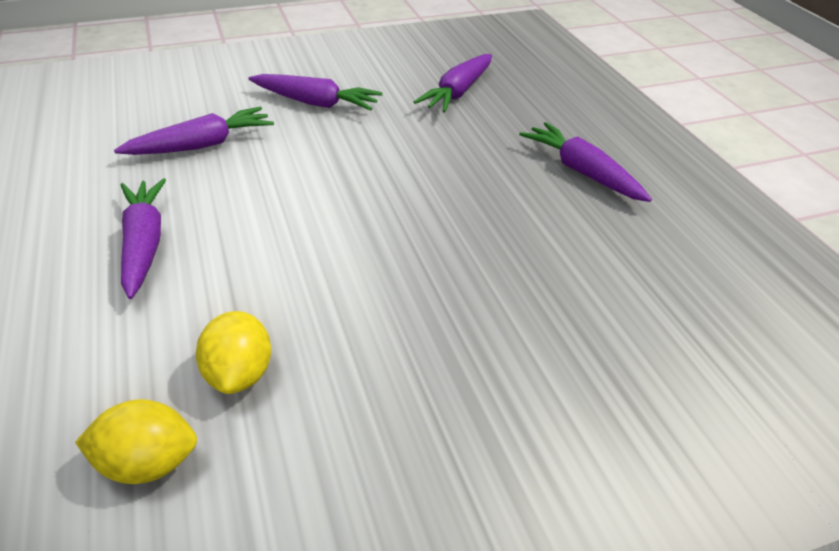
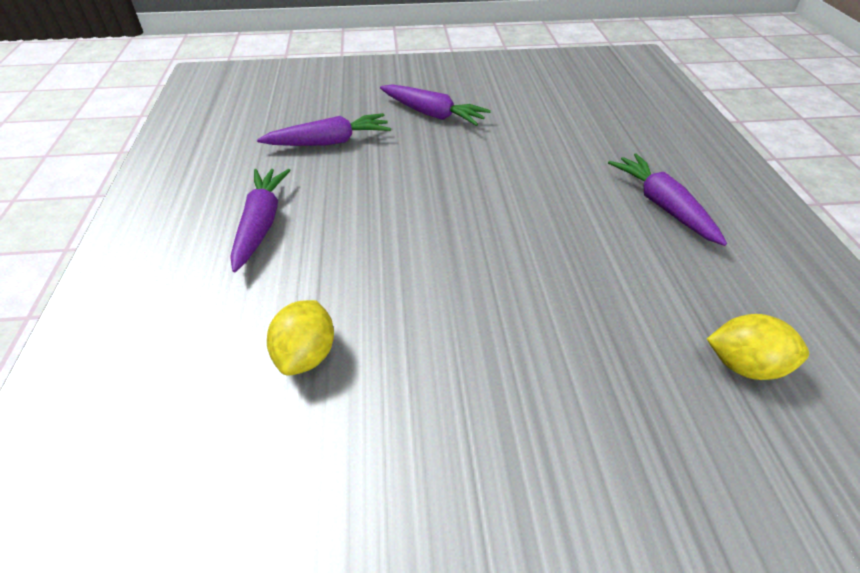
camera: 15 degrees right, 5 degrees up
yellow lemon [75,399,197,484] -> yellow lemon moved to [707,314,809,380]
purple carrot [414,54,492,112] -> none

